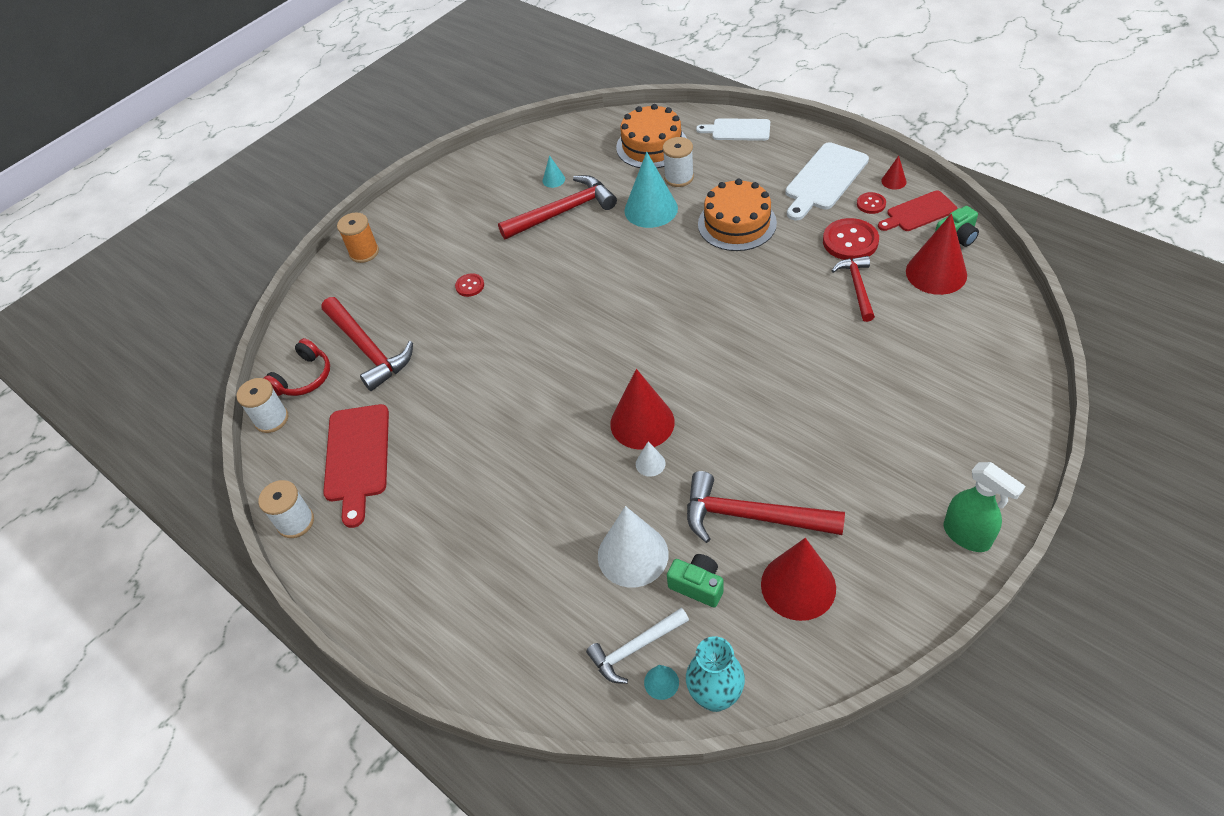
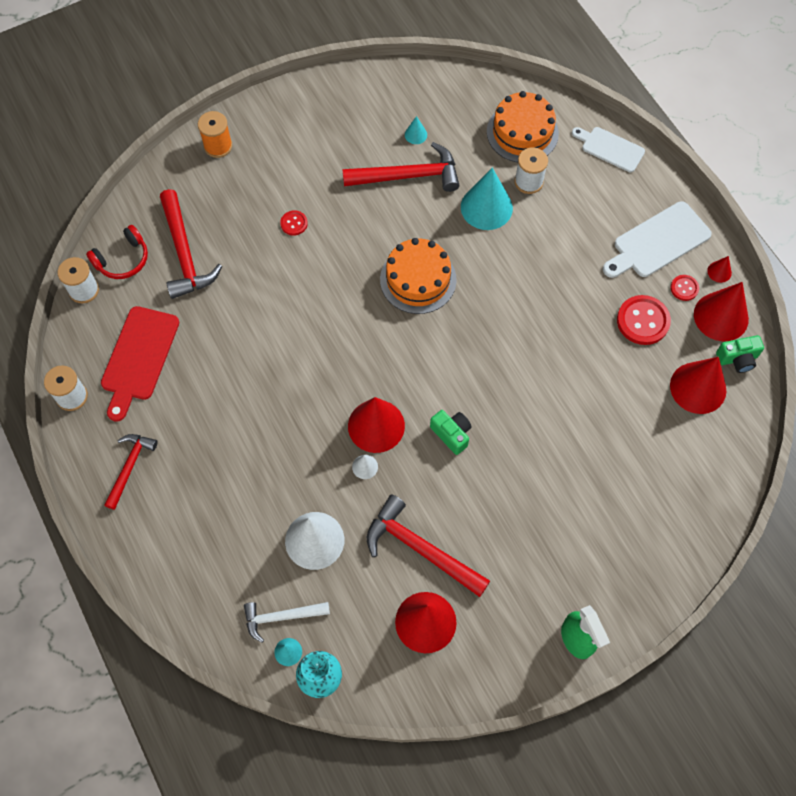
camera: 15 degrees right, 15 degrees up
green camera [667,554,724,607] -> green camera moved to [430,410,472,455]
orange cake [698,179,777,251] -> orange cake moved to [380,238,457,314]
red hammer [831,256,875,322] -> red hammer moved to [104,434,158,510]
red cutting board [878,190,957,231] -> red cone [694,282,749,341]

